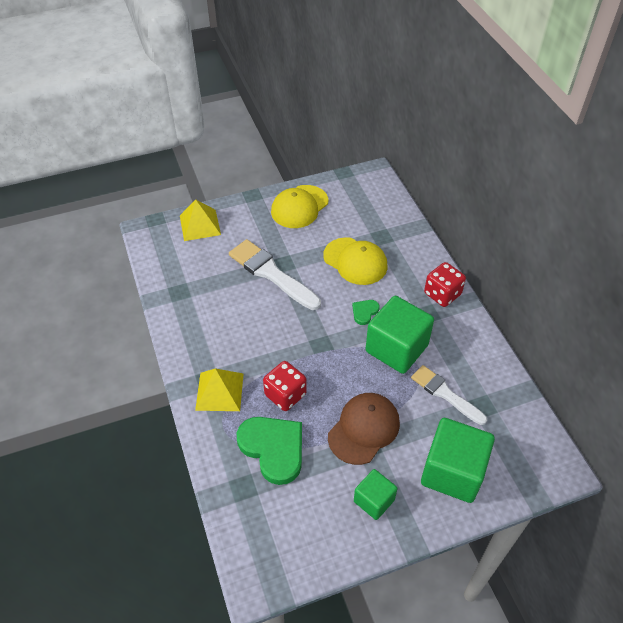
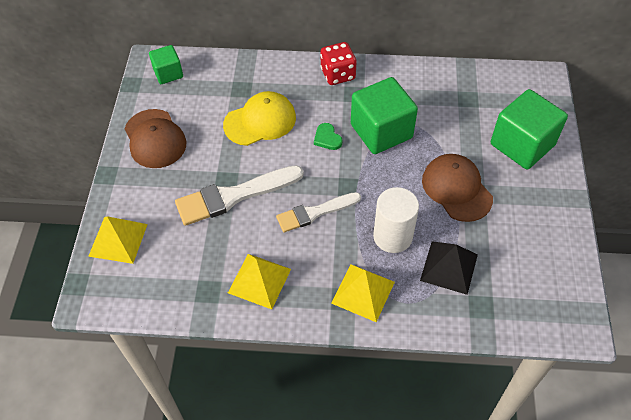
camera: 65 degrees left, 5 degrees up
green heart [237,417,302,485] -> black pyramid [420,241,478,295]
red dice [263,361,307,411] -> white cylinder [373,187,419,253]
yellow cap [271,185,329,228] -> brown cap [124,109,186,168]
green cube [354,469,397,520] -> green cube moved to [149,45,183,84]
white brush [411,365,487,425] -> white brush moved to [276,192,361,232]
none -> yellow pyramid [228,254,291,309]

